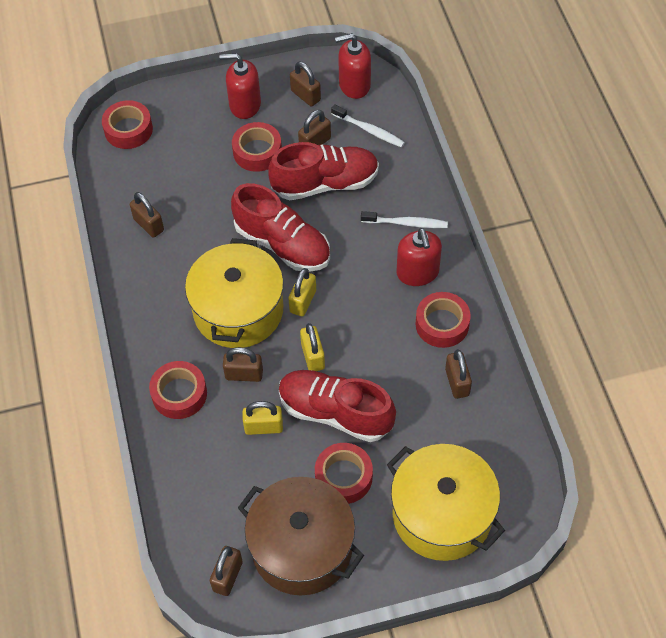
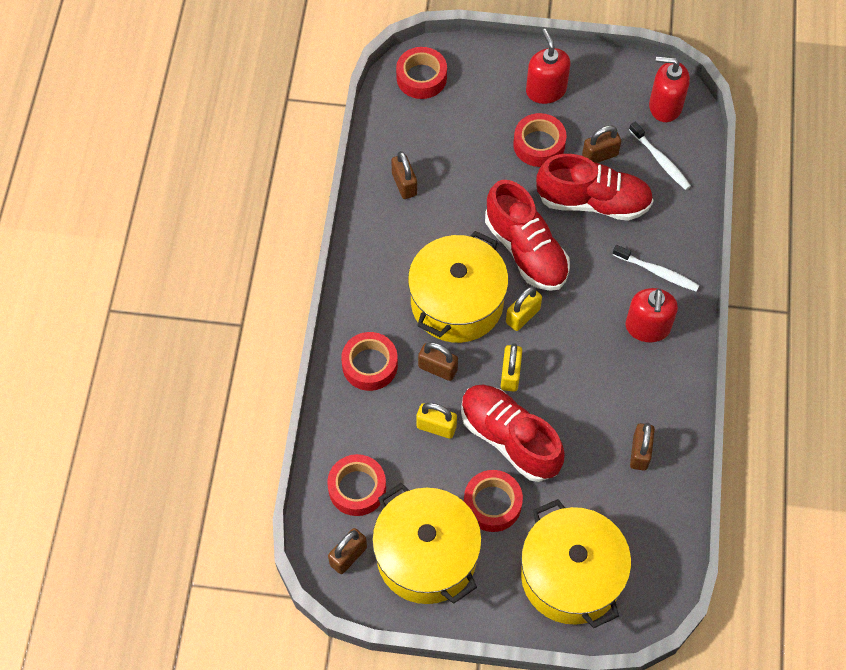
camera: 20 degrees right, 5 degrees up
red soap dispenser [219,53,261,119] -> red soap dispenser turned 45 degrees clockwise [526,29,571,104]
brown pot [238,477,364,596] -> yellow pot [372,483,482,604]
brown padlock [290,61,321,106] -> none
red tape [415,292,471,348] -> red tape moved to [327,454,386,516]

